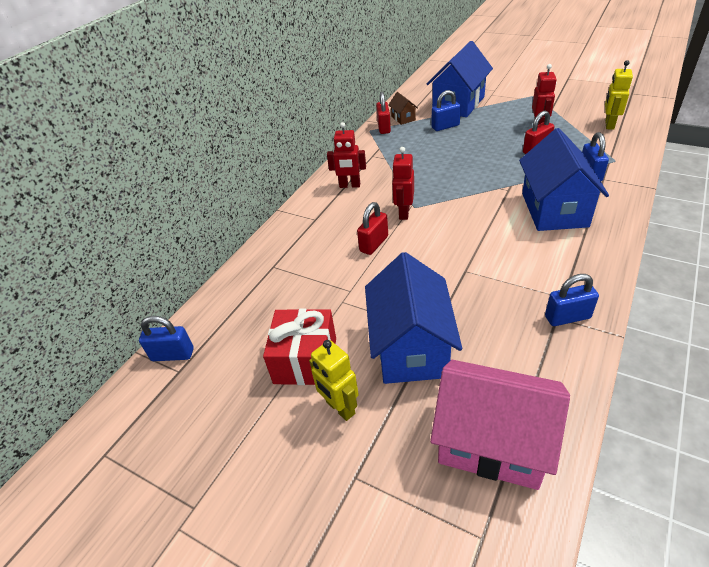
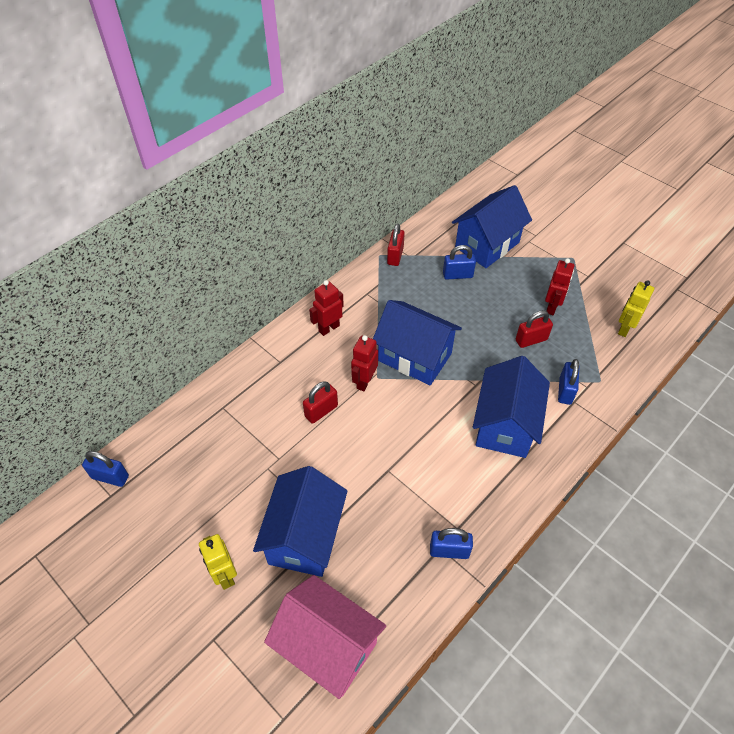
camera: 10 degrees right, 10 degrees up
red gift [263,309,336,385] -> none
red robot [327,122,366,188] -> red robot turned 120 degrees clockwise [309,280,344,336]
brown house [388,92,418,125] -> none
none -> blue house [373,300,462,385]

